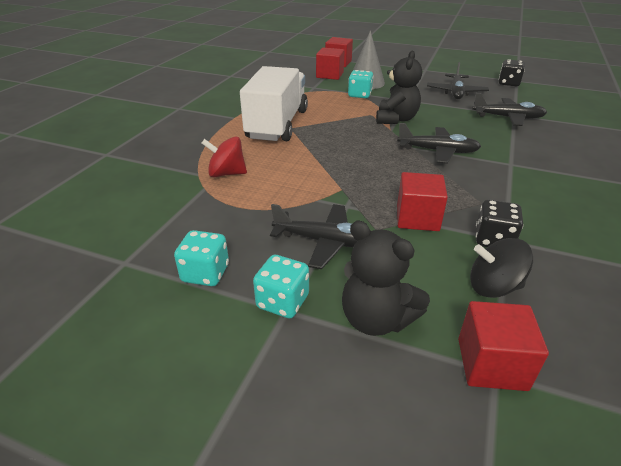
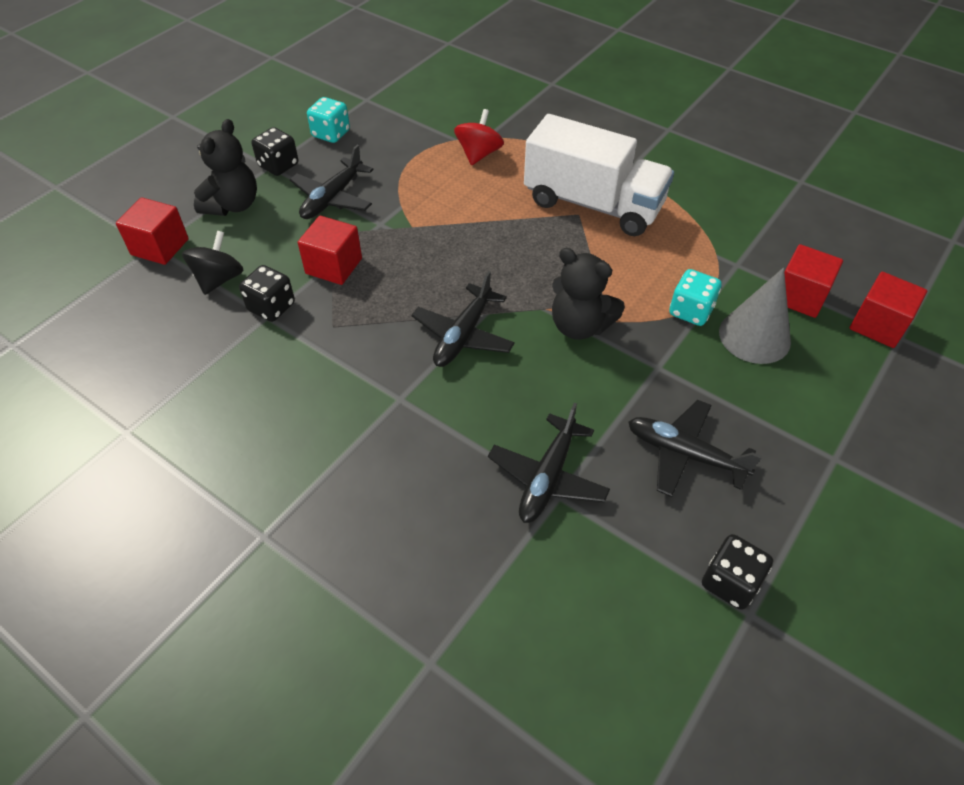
camera: 105 degrees right, 15 degrees up
turquoise dice [253,255,309,318] -> black dice [252,127,298,176]
black teddy bear [342,221,430,336] -> black teddy bear turned 150 degrees clockwise [194,119,257,216]

